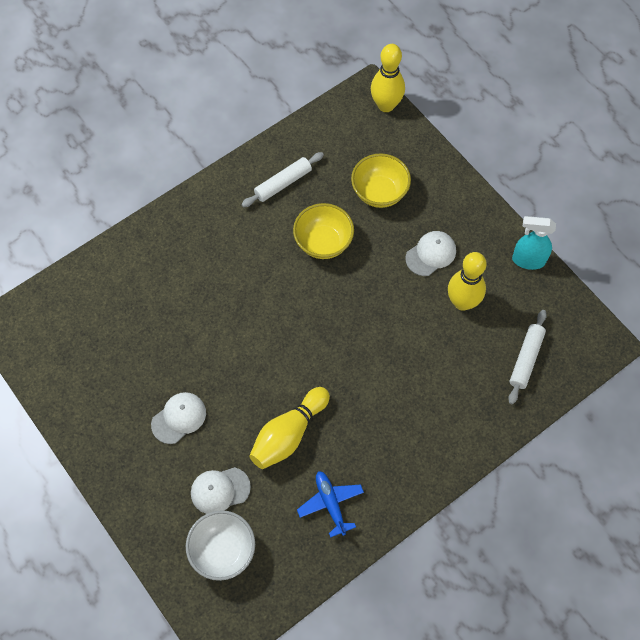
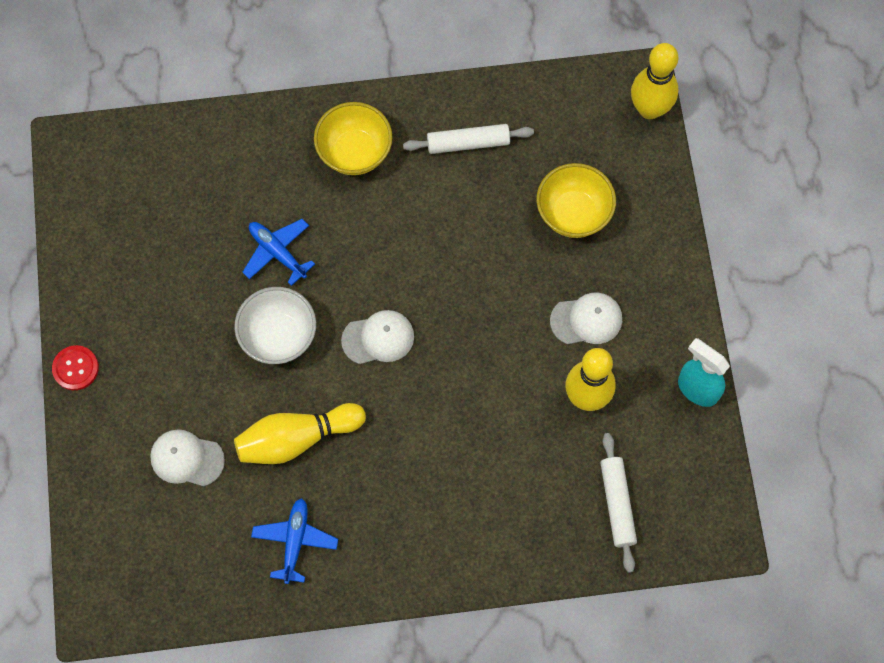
camera: 30 degrees right, 5 degrees up
white cap [151,392,206,444] -> white cap moved to [341,310,414,364]
white bowl [186,510,255,581] -> white bowl moved to [234,287,316,364]
yellow bowl [293,203,354,259] -> yellow bowl moved to [314,102,393,175]
white rolling pin [508,310,547,404] -> white rolling pin turned 60 degrees counterclockwise [600,433,637,573]
none -> red button [52,345,99,390]
none -> blue plane [242,219,315,286]

